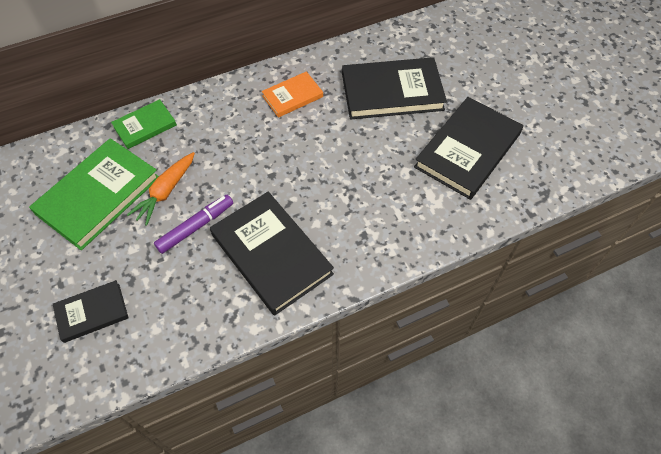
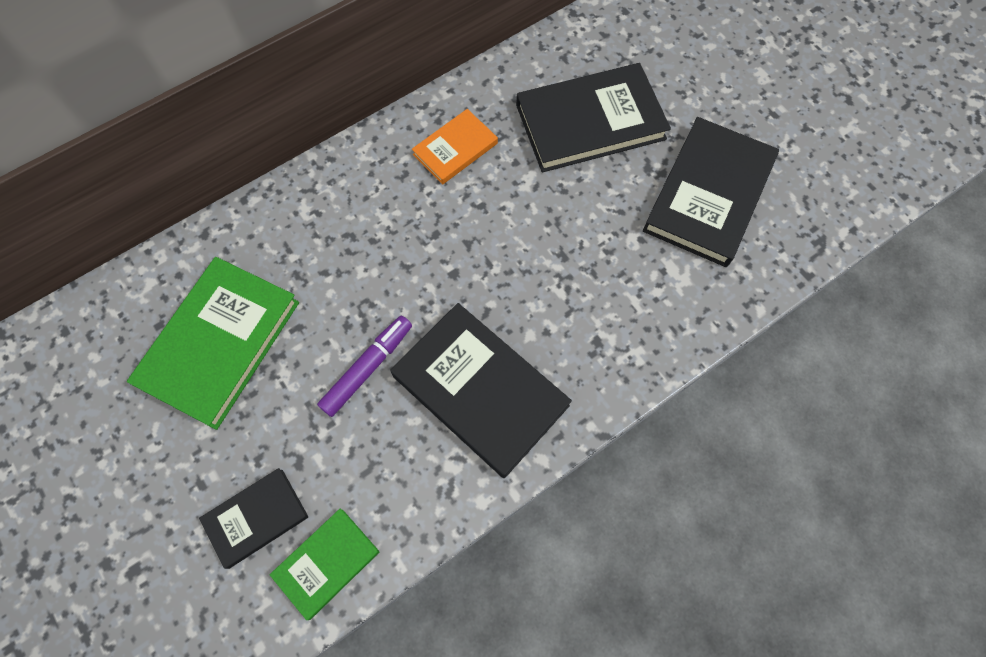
camera: 10 degrees left, 10 degrees up
green book [111,99,177,149] -> green book moved to [270,509,379,620]
orange carrot [127,152,195,226] -> none

